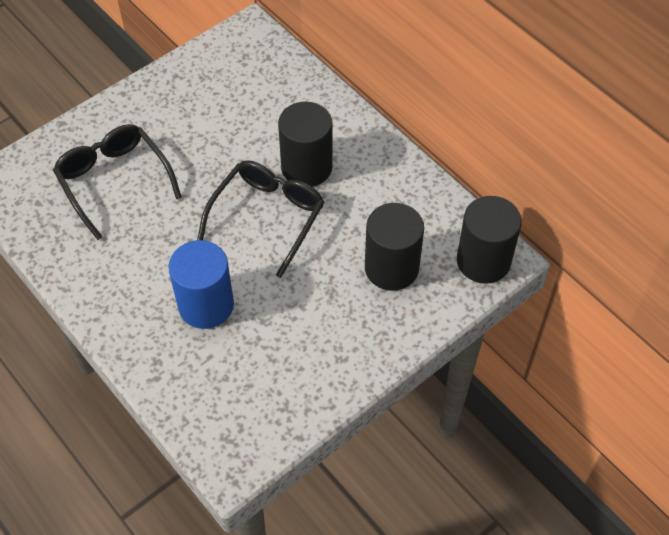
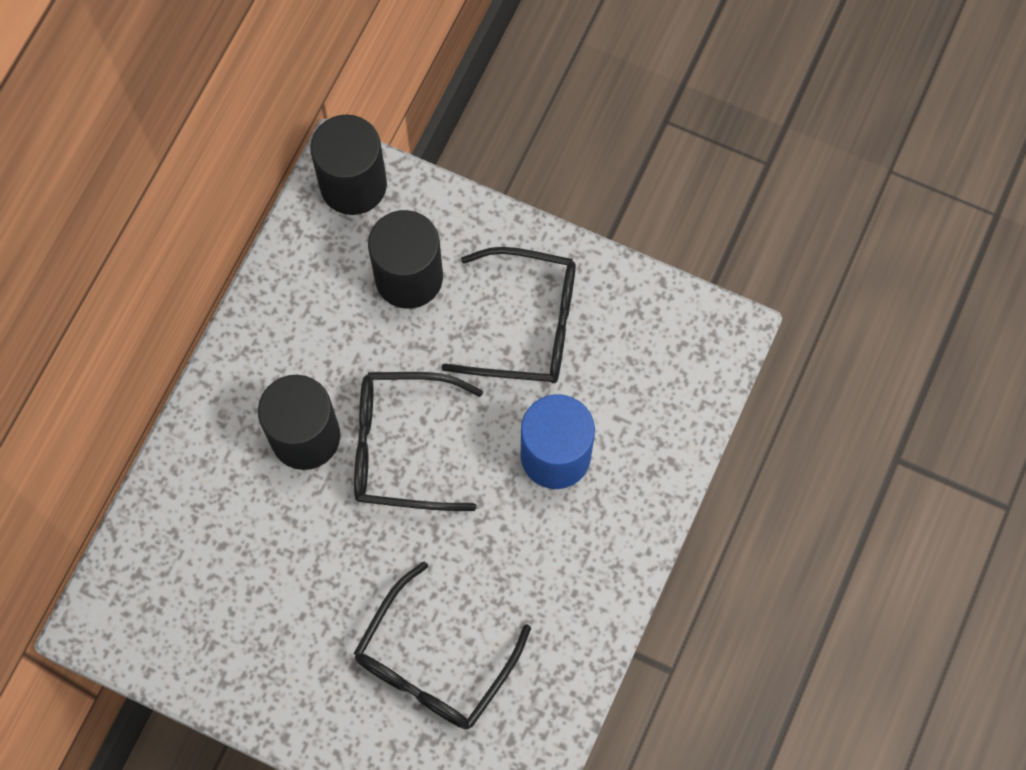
camera: 115 degrees left, 15 degrees up
none -> black glasses [441,247,576,383]

